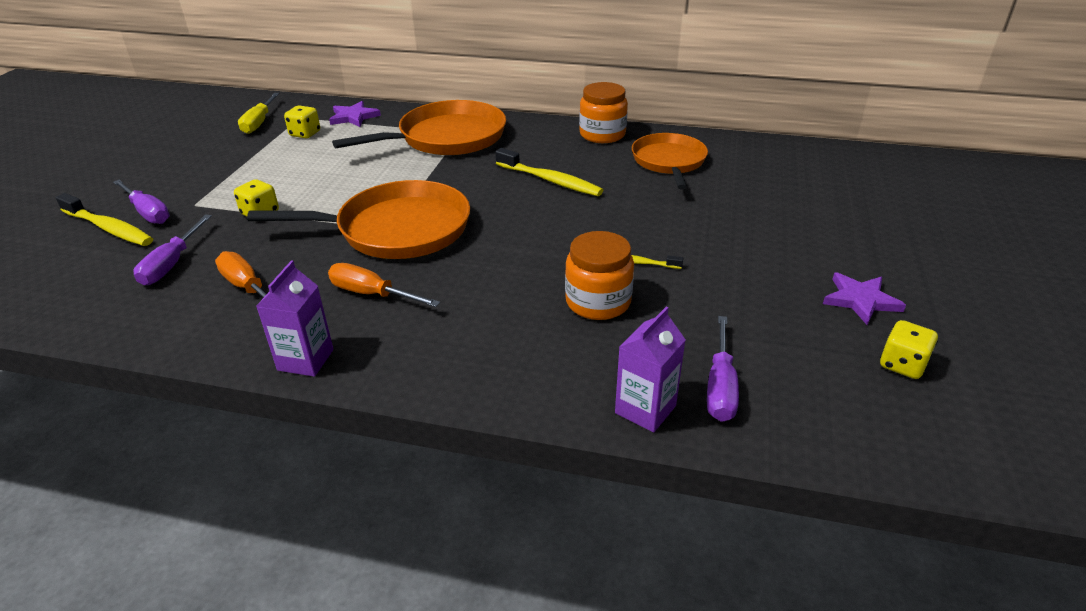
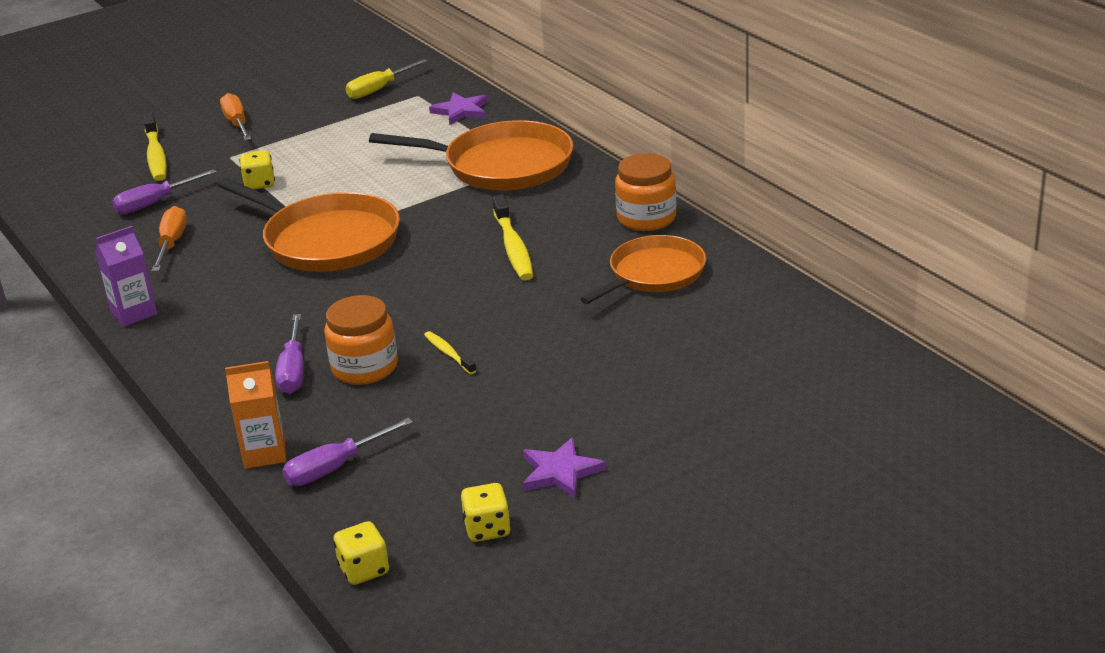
camera: 45 degrees right, 5 degrees down
purple screwdriver [113,180,170,224] -> purple screwdriver moved to [275,314,304,394]
yellow dice [284,105,320,138] -> yellow dice moved to [333,521,389,585]
orange screwdriver [328,263,440,307] -> orange screwdriver moved to [220,93,251,140]
purple carton [615,307,686,432] -> orange carton [225,361,286,469]

